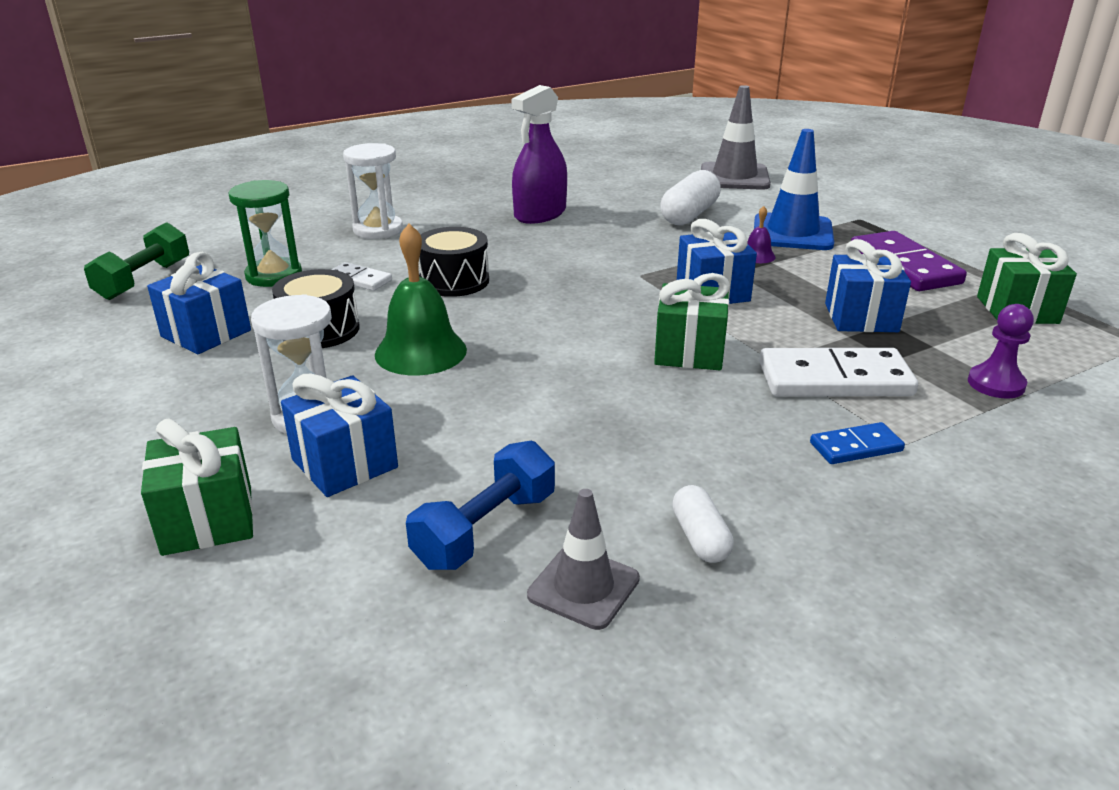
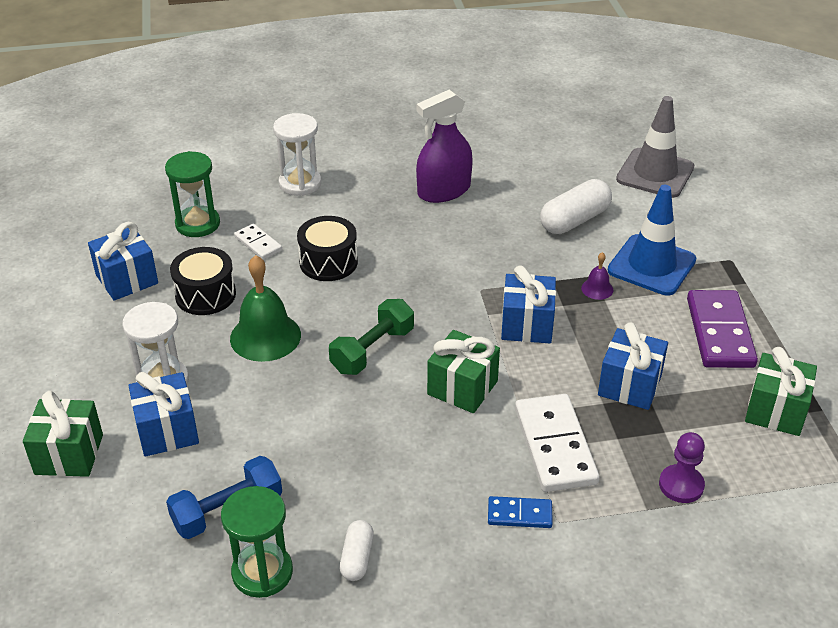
camera: 20 degrees right, 10 degrees up
green dumbbell [84,222,189,300] -> green dumbbell moved to [329,299,414,375]
grey traffic cone [527,489,640,630] -> green hourglass [221,486,293,598]
white domino [759,348,918,397] -> white domino turned 60 degrees clockwise [515,394,599,492]

